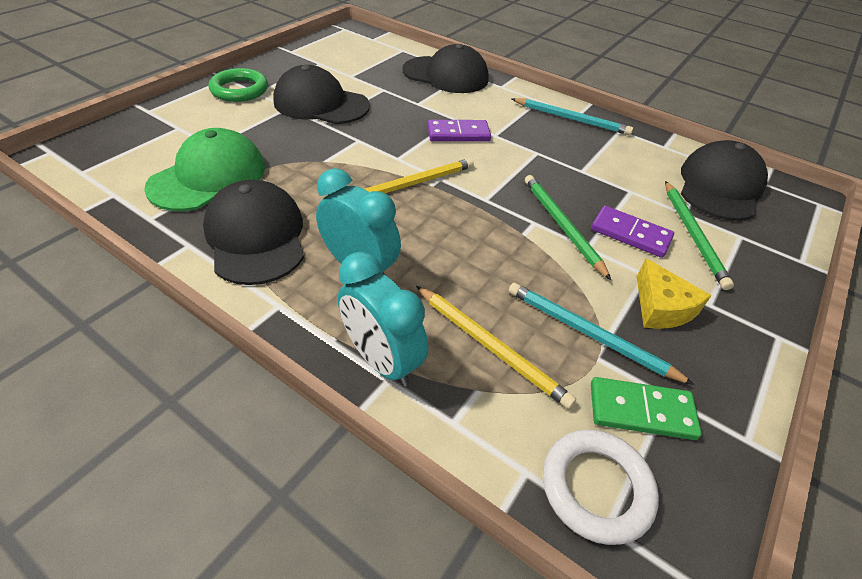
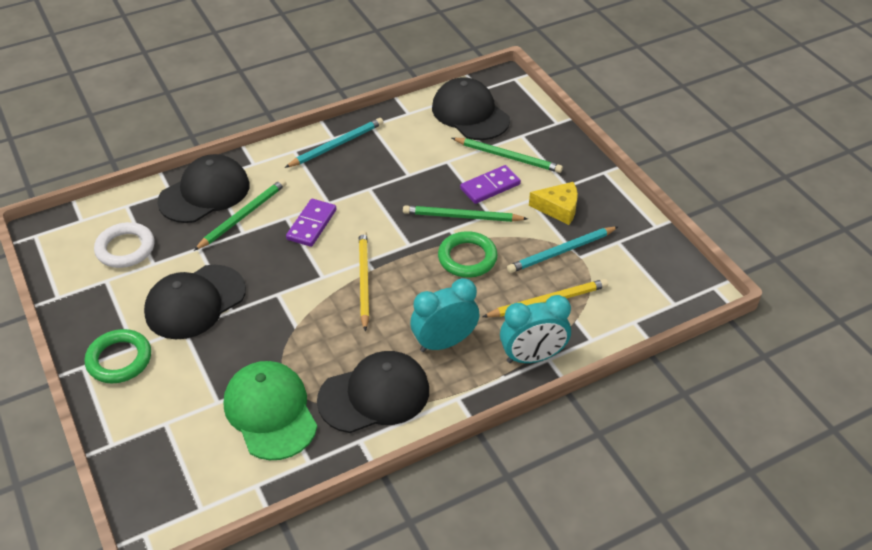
camera: 60 degrees left, 0 degrees up
black cap [203,180,304,285] -> black cap turned 150 degrees clockwise [317,351,429,433]
white ring [543,430,659,545] -> white ring moved to [94,222,154,268]
green domino [591,377,702,440] -> none
none -> green pencil [194,179,286,251]
none -> green ring [438,231,498,278]

